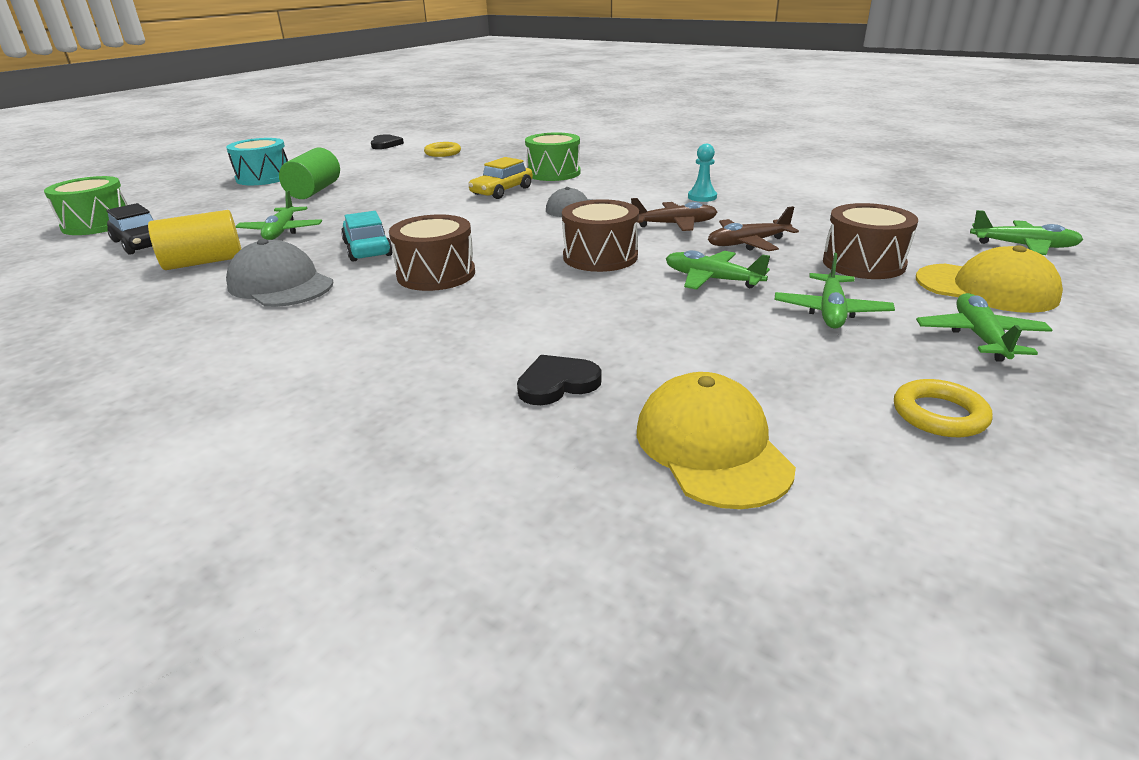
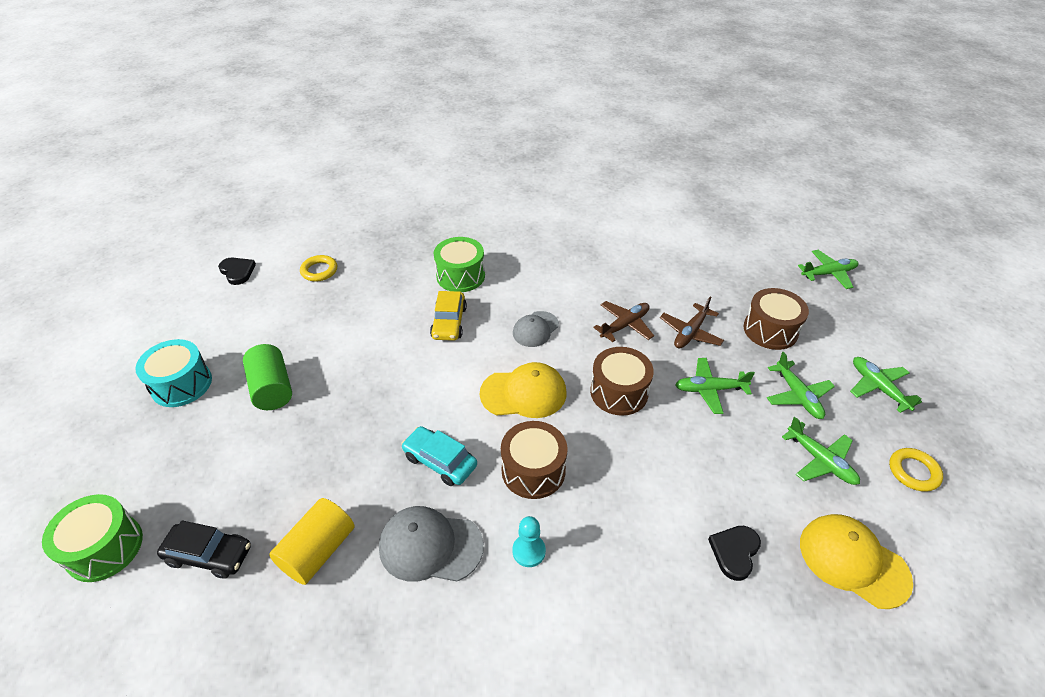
camera: 35 degrees left, 15 degrees up
green plane [235,190,322,240] -> green plane moved to [782,417,860,485]
turquoise pawn [688,144,717,202] -> turquoise pawn moved to [513,516,546,567]
yellow cap [916,245,1063,313] -> yellow cap moved to [480,362,566,418]

